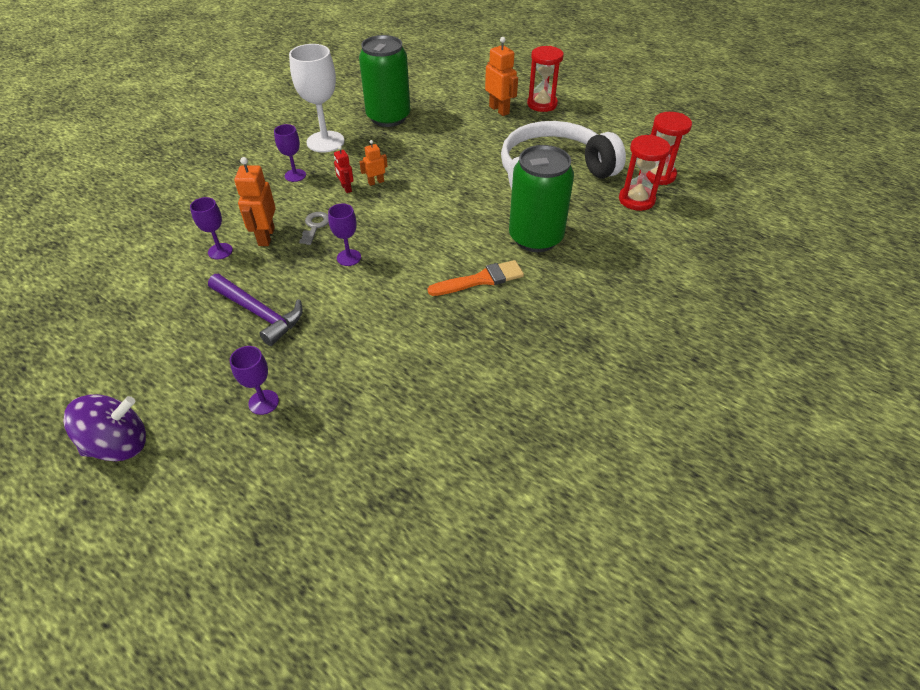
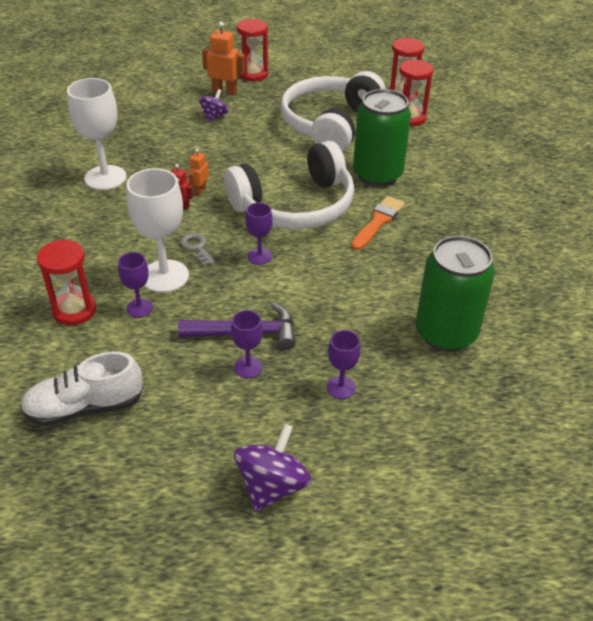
camera: 40 degrees left, 5 degrees down
orange robot [234,157,276,246] -> white goblet [126,168,189,293]
purple goblet [274,124,306,182] -> purple goblet moved to [231,310,263,378]
green can [359,35,410,127] -> green can moved to [416,236,495,352]
none -> white shoe [20,351,143,426]
none -> red hourglass [37,239,96,325]
none -> purple spinning top [199,89,229,122]
none -> white headphones [224,141,354,229]

